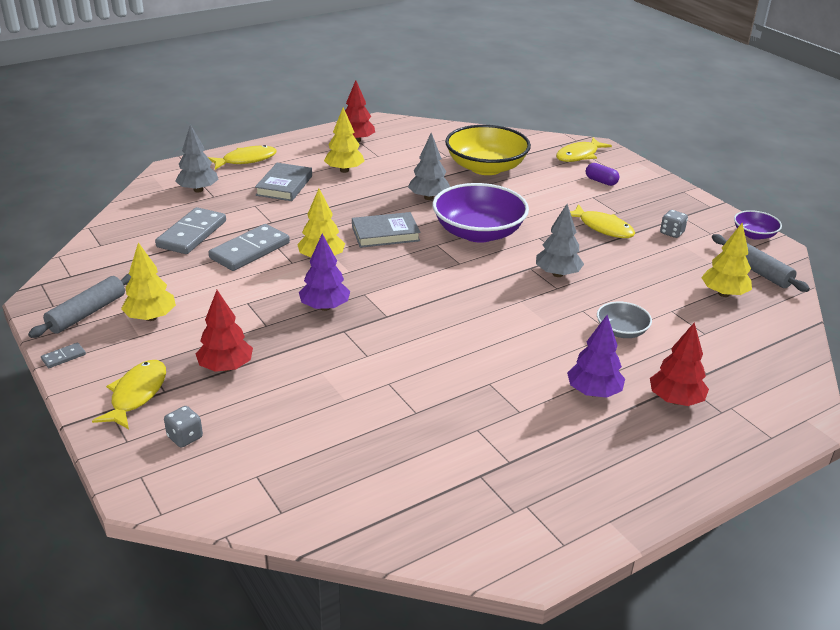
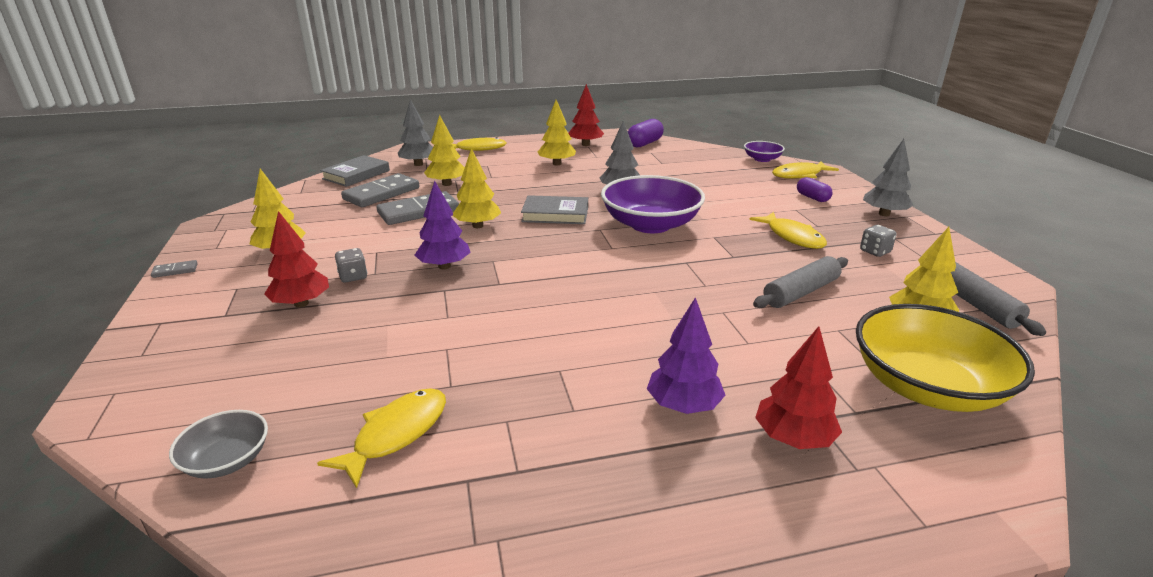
camera: 20 degrees right, 5 degrees down
grey rolling pin [28,273,131,338] -> grey rolling pin moved to [753,256,848,308]
yellow fish [92,360,166,429] -> yellow fish moved to [317,388,446,488]
grey dice [164,406,203,448] -> grey dice moved to [335,248,367,283]
grey book [255,163,312,201] -> grey book moved to [320,155,390,187]
yellow bowl [445,125,531,175] -> yellow bowl moved to [856,304,1035,412]
grey tree [536,204,584,277] -> grey tree moved to [863,139,913,216]
grey bowl [597,302,652,338] -> grey bowl moved to [169,410,268,479]
purple bowl [734,210,782,240] -> purple bowl moved to [744,141,785,162]
none -> yellow tree [424,115,465,186]
none -> purple capsule [628,119,664,147]

